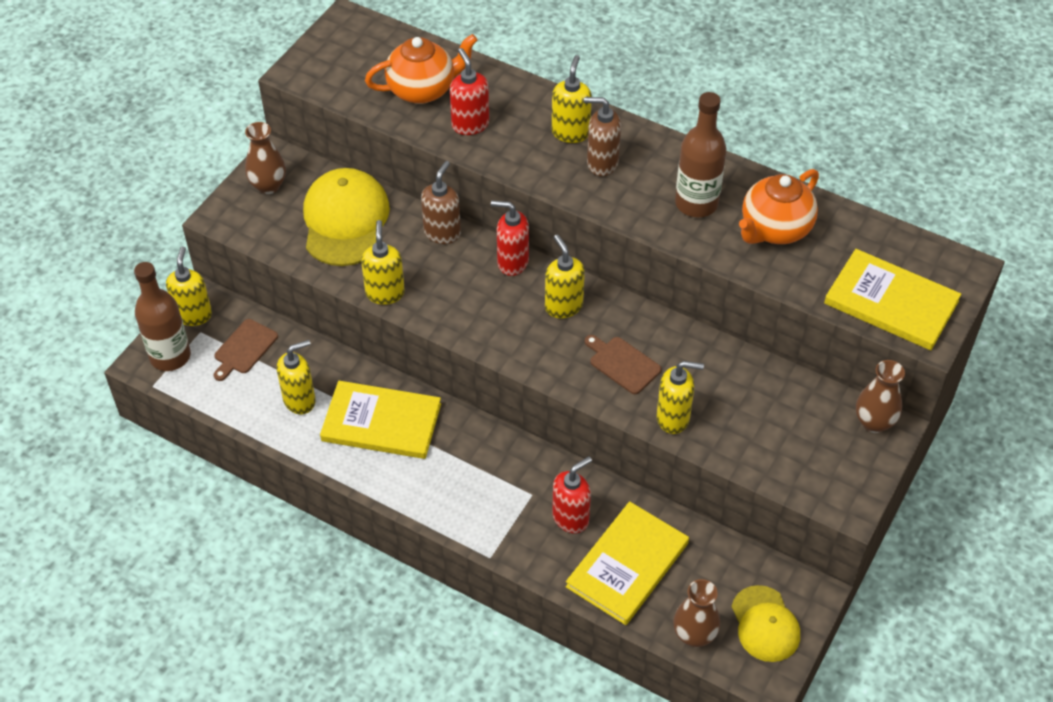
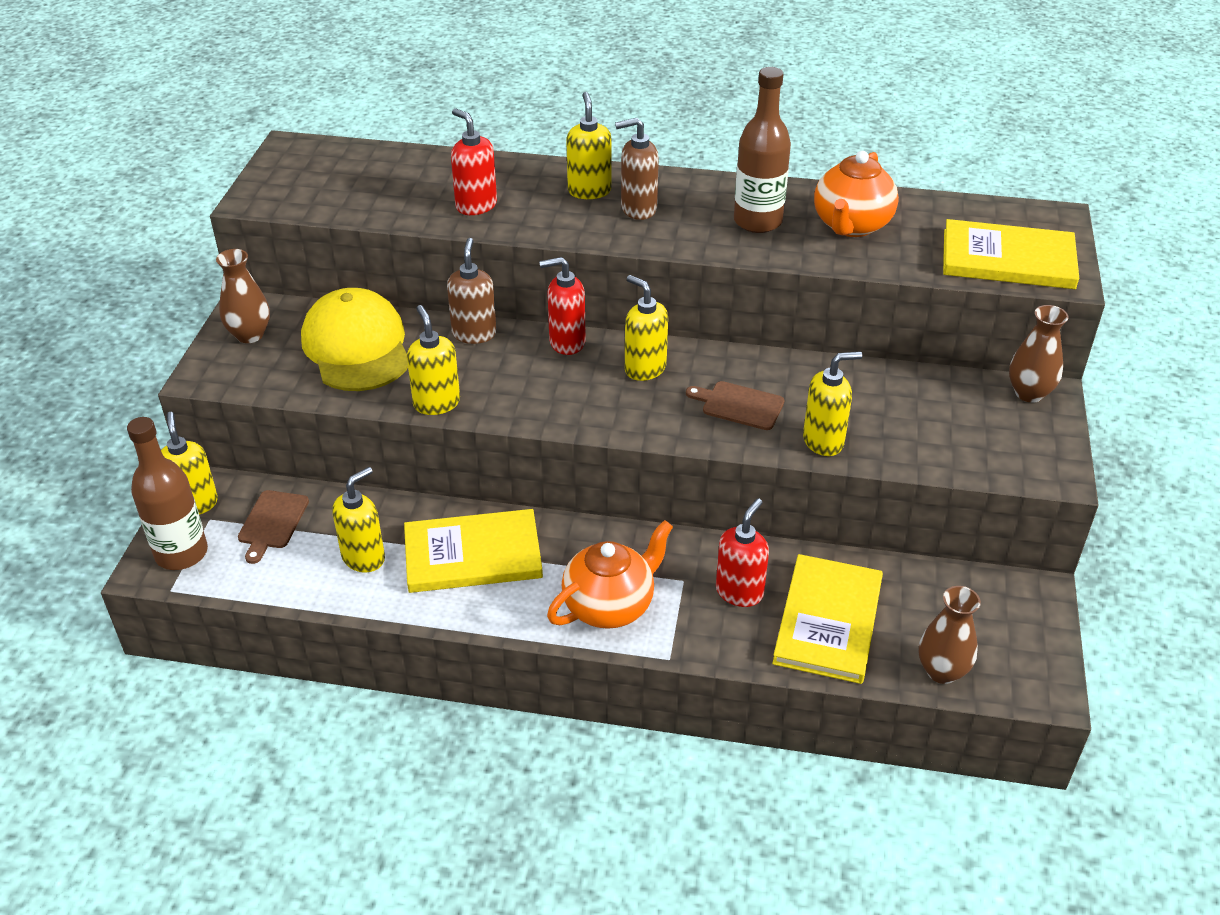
camera: 20 degrees left, 10 degrees down
orange teapot [365,34,477,104] -> orange teapot moved to [547,520,673,629]
yellow cap [732,585,800,662] -> none

